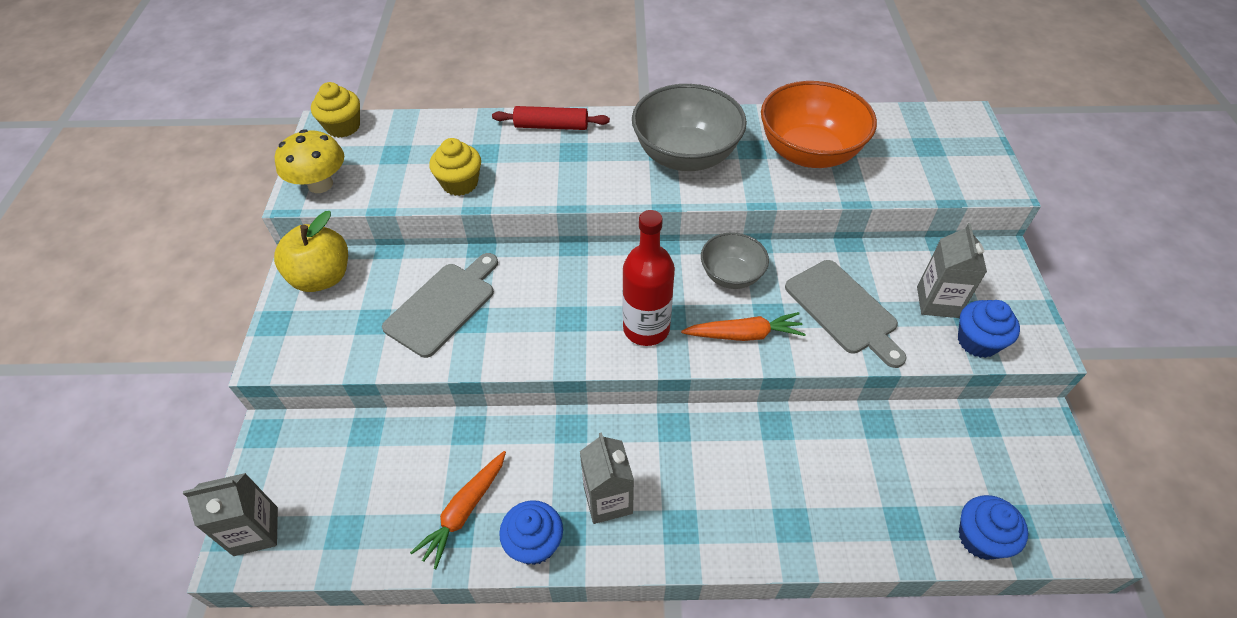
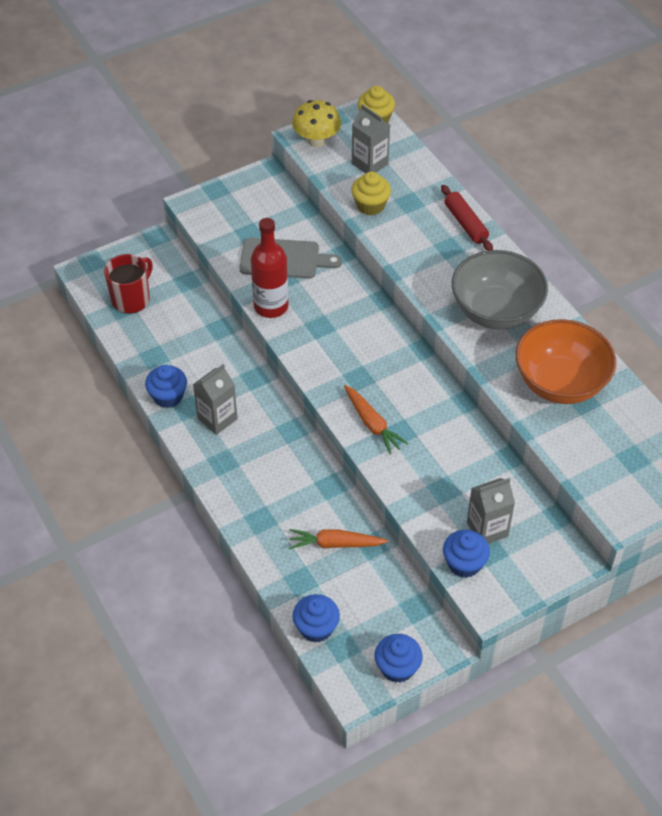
camera: 60 degrees right, 0 degrees up
grey carton [183,473,278,556] -> grey carton moved to [352,104,390,174]
yellow apple [274,211,348,292] -> none
orange carrot [410,451,506,569] -> orange carrot moved to [289,529,388,549]
red bottle [622,210,675,346] -> red bottle moved to [251,218,289,318]
grey bowl [701,232,769,289] -> none
grey cutting board [785,260,907,368] -> none
none -> red mug [104,254,153,314]
none -> blue cupcake [375,634,423,683]

